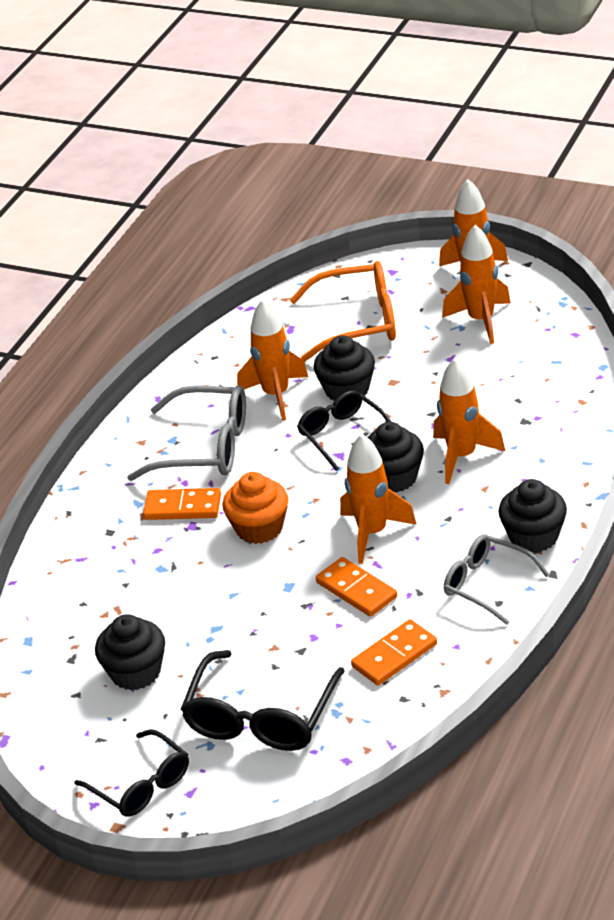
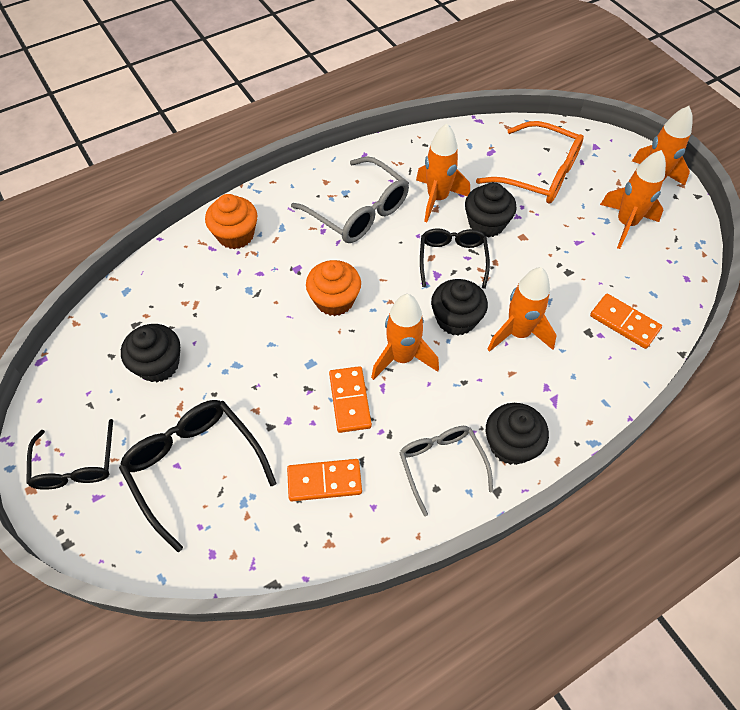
camera: 30 degrees right, 20 degrees up
orange domino [143,488,221,520] -> orange domino moved to [590,294,662,349]
black glasses [181,650,345,751] -> black glasses turned 90 degrees clockwise [119,400,277,552]
none -> orange cupcake [205,194,257,249]

